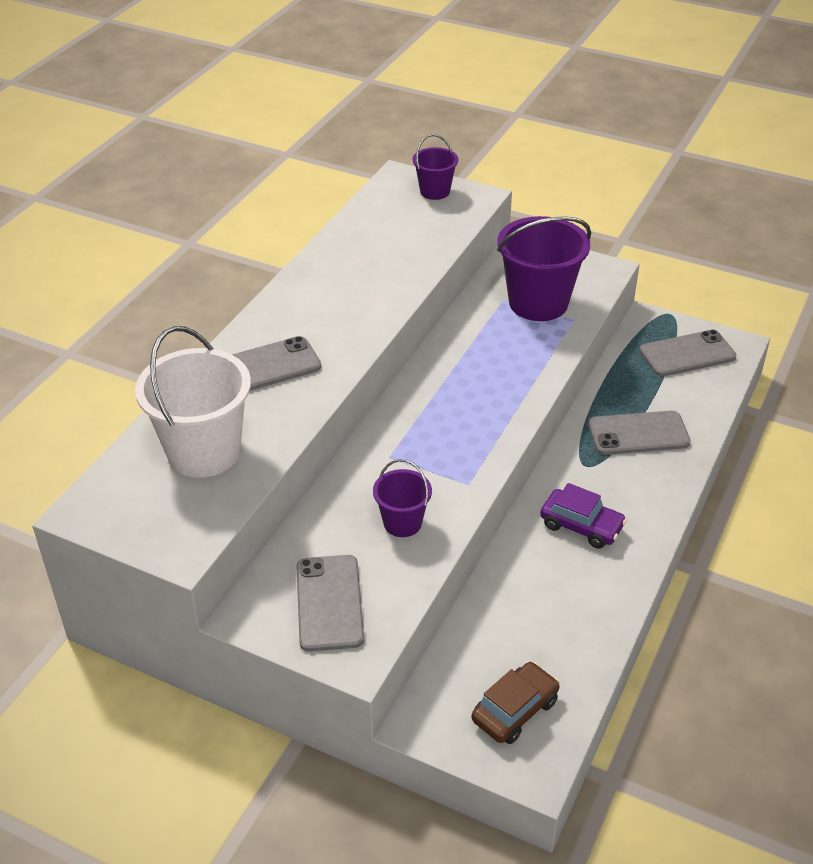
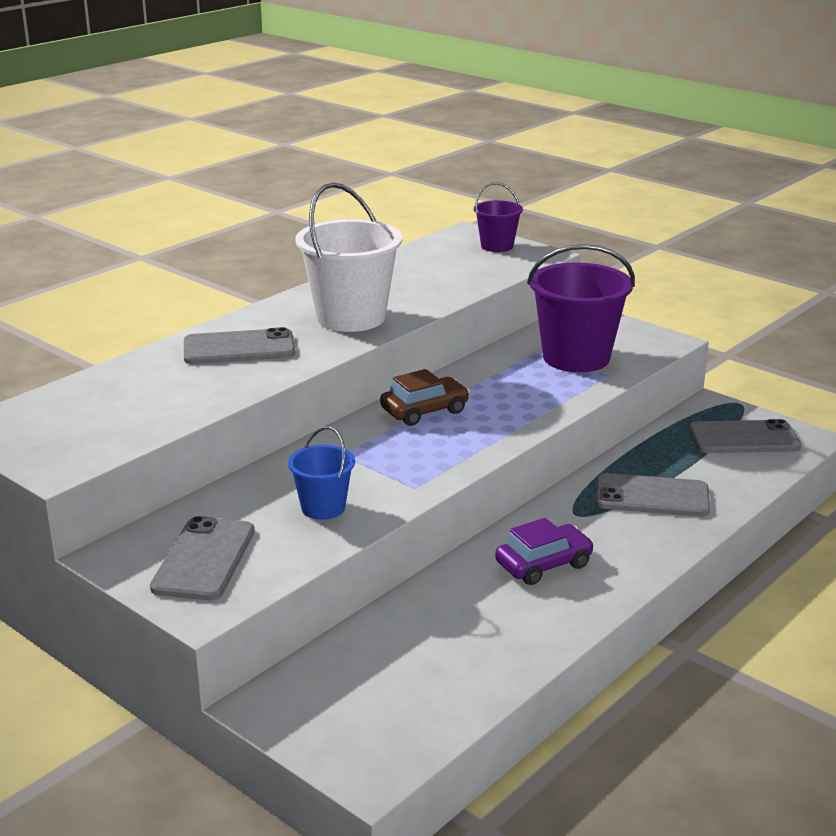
camera: 15 degrees right, 15 degrees down
white bucket [135,326,251,478] -> white bucket moved to [295,182,402,332]
purple bucket [373,459,432,537] -> blue bucket [288,426,355,520]
brown car [472,662,559,744] -> brown car moved to [380,369,470,426]
purple car [540,483,627,549] -> purple car turned 75 degrees counterclockwise [495,518,594,585]

